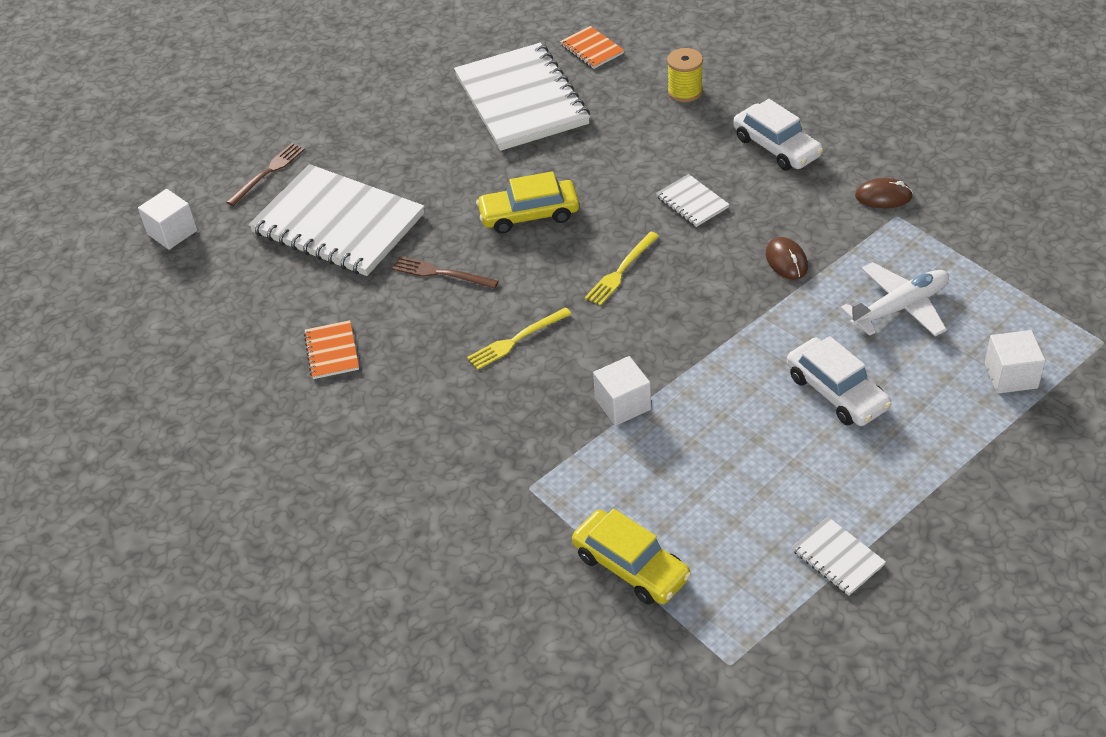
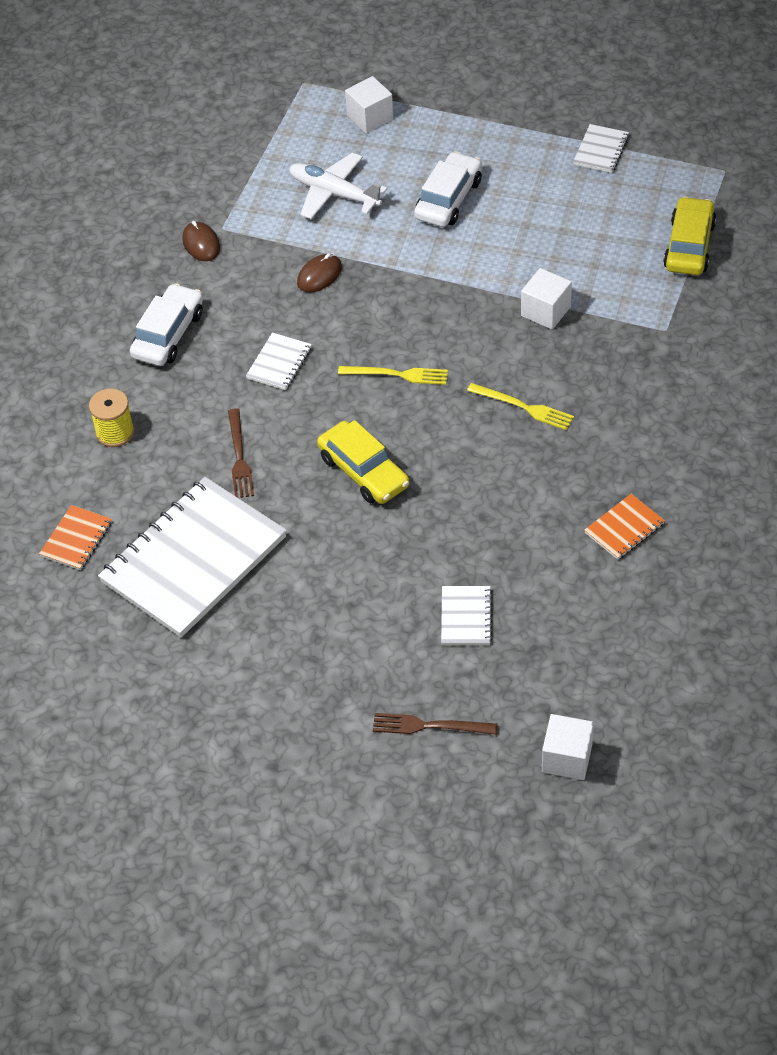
camera: 120 degrees left, 5 degrees up
white notebook [249,164,425,276] -> white notebook [441,586,492,645], size x0.42
brown fork [392,256,498,289] -> brown fork moved to [228,408,254,498]

